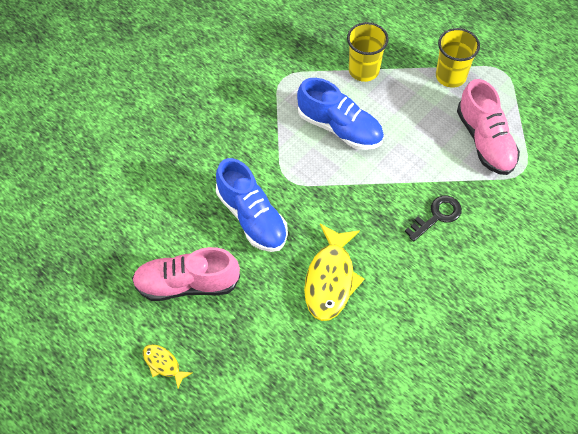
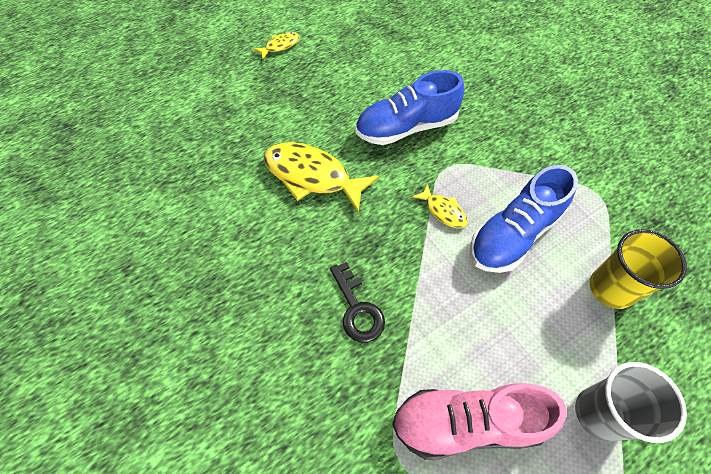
camera: 105 degrees right, 0 degrees up
pink shoe [132,247,240,301] -> none
yellow cup [436,28,480,88] -> grey cup [575,362,687,443]
none -> yellow fish [412,183,468,228]

